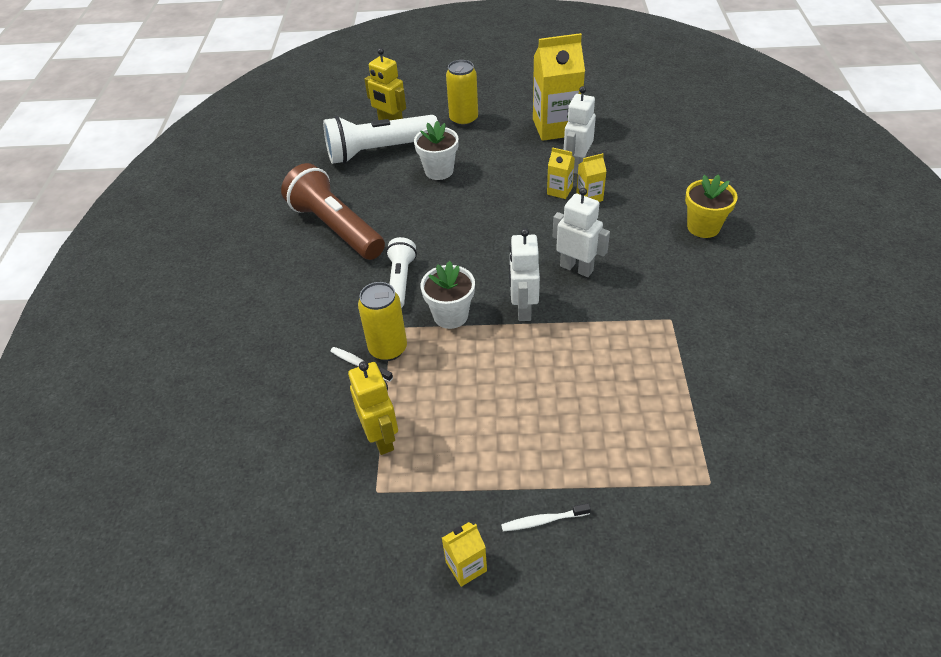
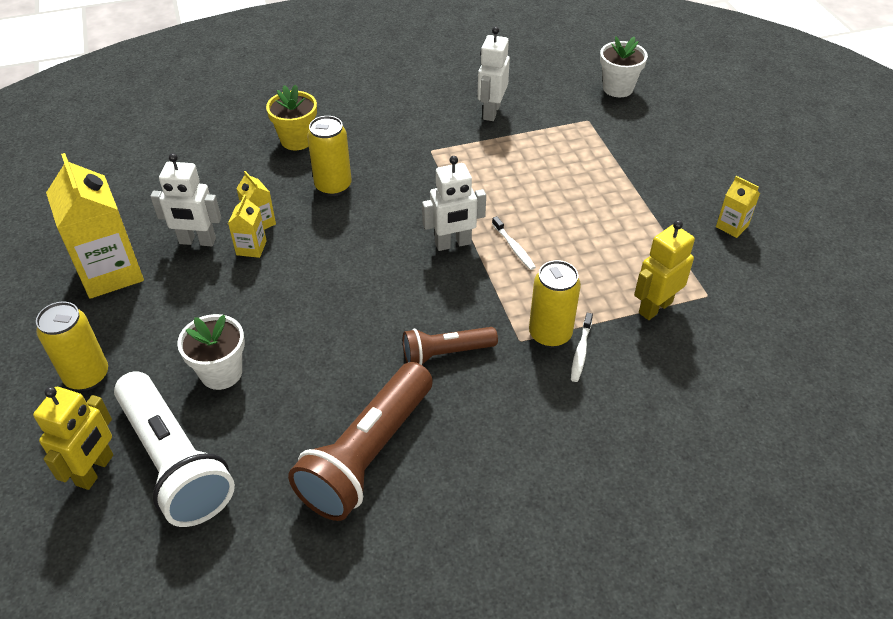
camera: 110 degrees left, 0 degrees up
white flashlight [386,237,417,308] -> brown flashlight [403,327,498,365]
white flower pot [421,261,475,329] -> white flower pot moved to [600,36,648,97]
white toothbrush [501,503,591,531] -> white toothbrush moved to [492,216,536,270]
white robot [553,188,610,277] -> white robot moved to [477,27,510,121]
none -> yellow can [307,116,352,196]

